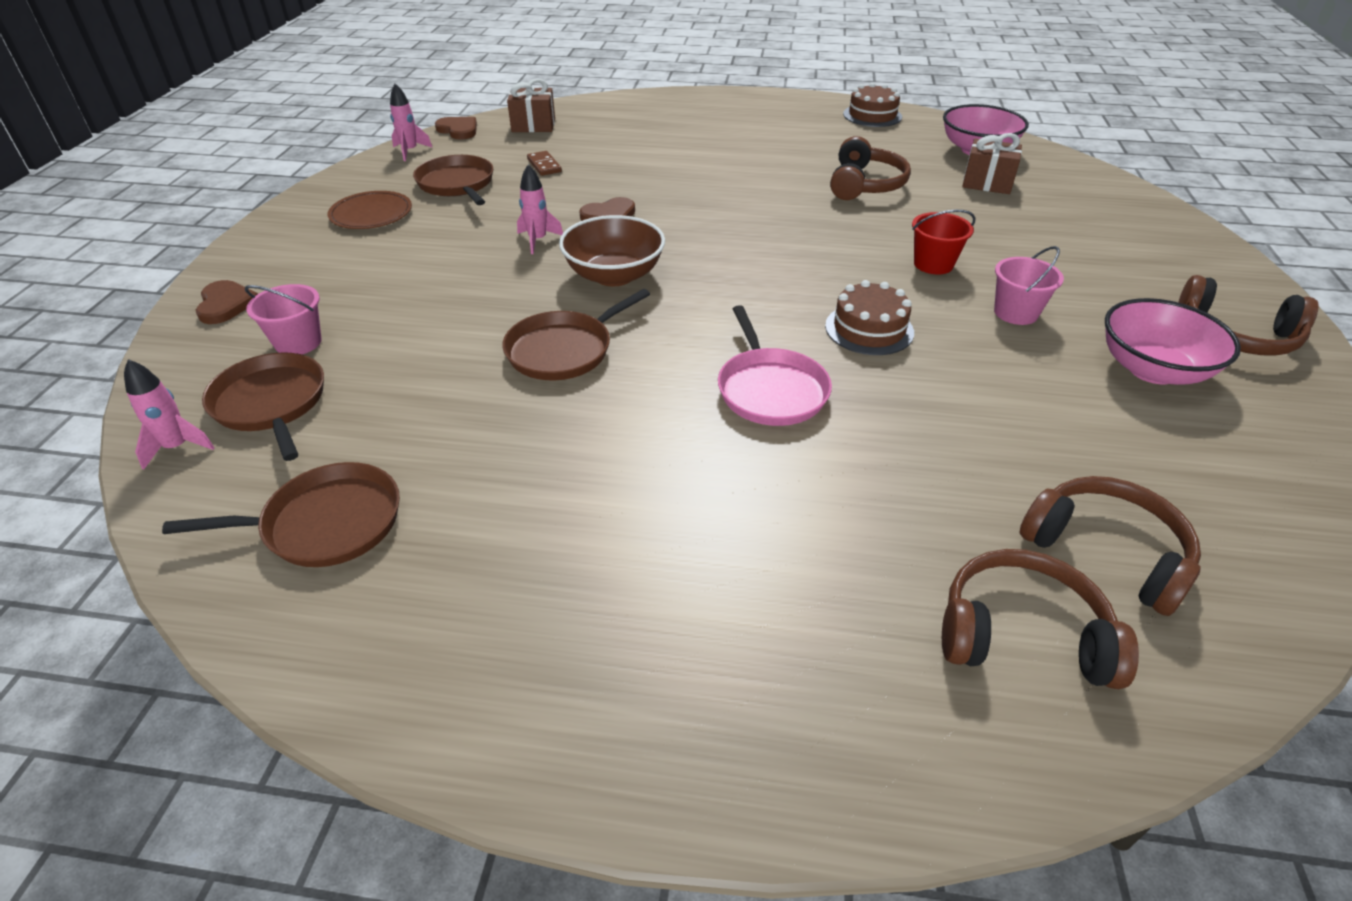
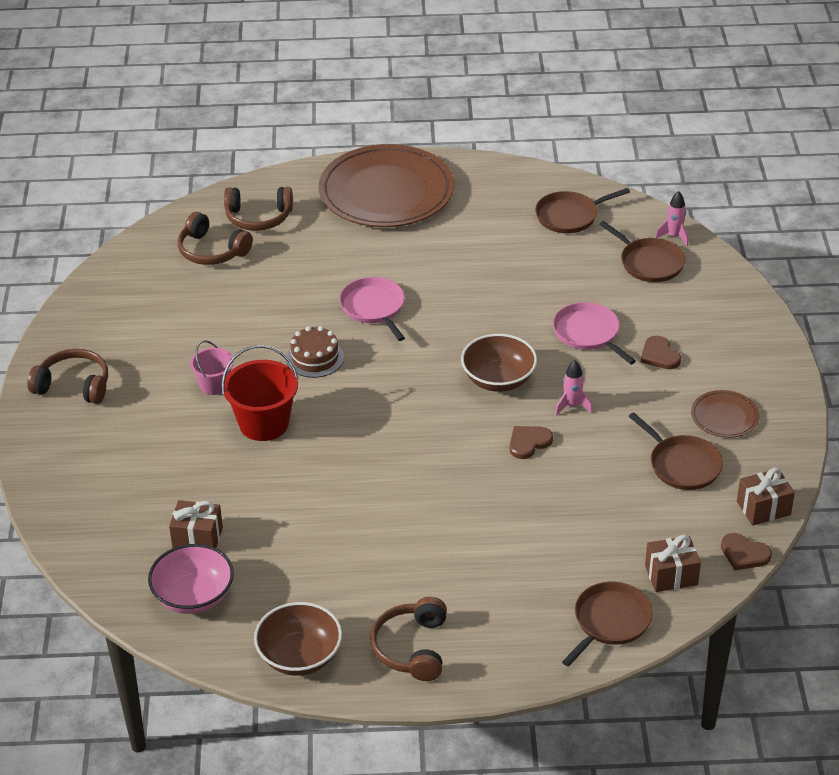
camera: 170 degrees right, 0 degrees up
brown heart [196,280,258,324] -> brown heart moved to [641,336,681,369]
pink bucket [245,284,322,354] -> none
pink rocket [390,84,433,161] -> brown gift [737,468,795,525]
brown pan [502,289,650,381] -> brown pan moved to [562,582,653,667]
brown domino [527,151,562,176] -> none
brown headphones [830,136,911,200] -> brown headphones moved to [370,597,447,681]
brown cake [843,83,902,127] -> brown bowl [254,602,342,676]
red bucket [912,210,975,274] -> red bucket [222,345,299,441], size x1.67
pink bowl [1105,298,1241,385] -> none
none -> brown plate [319,144,454,227]
none -> pink pan [553,302,636,365]

